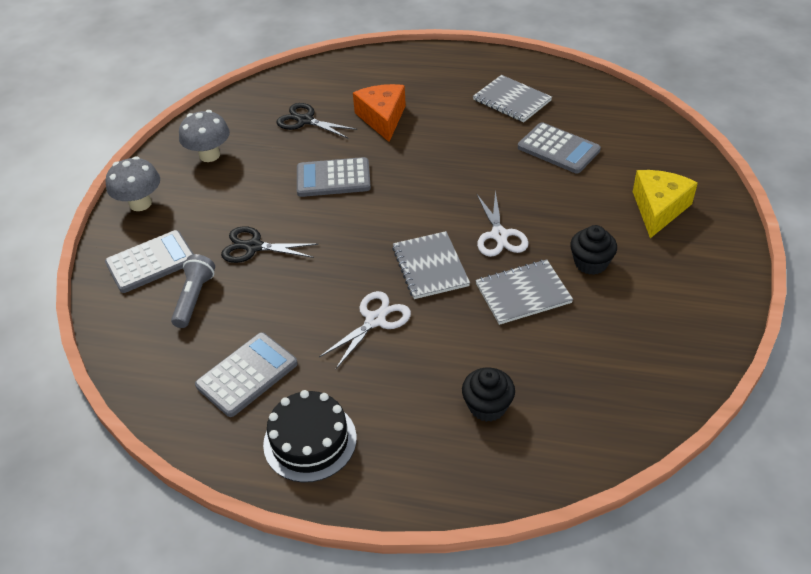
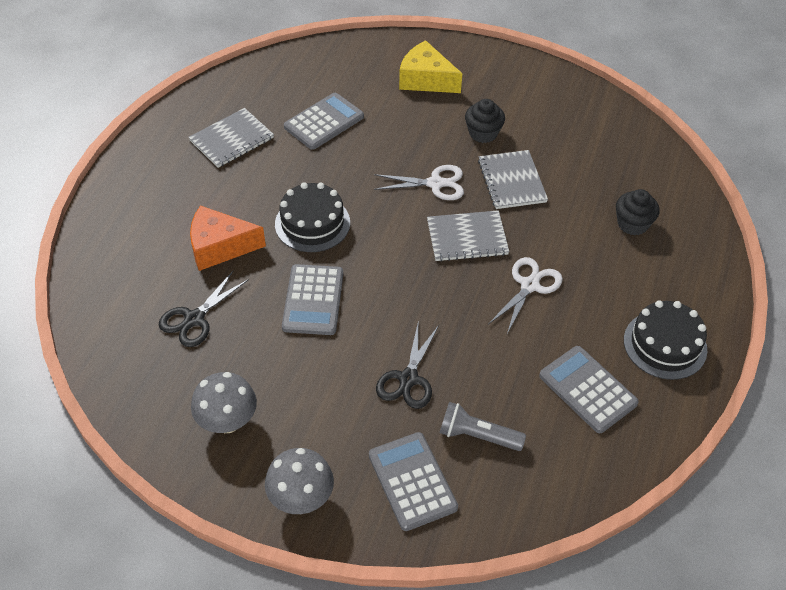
camera: 85 degrees left, 5 degrees up
white scissors [319,291,411,369] -> white scissors turned 75 degrees clockwise [489,257,563,334]
none -> black cake [275,182,350,252]

